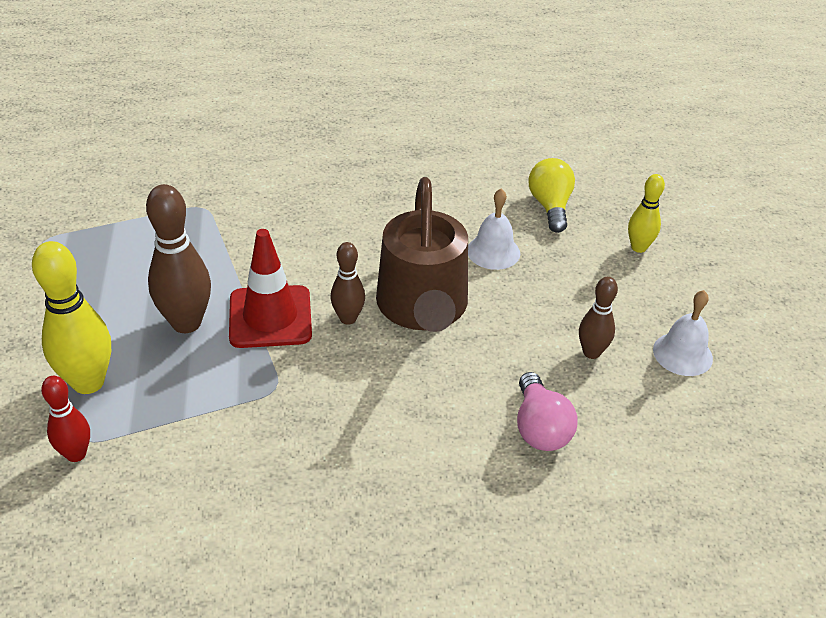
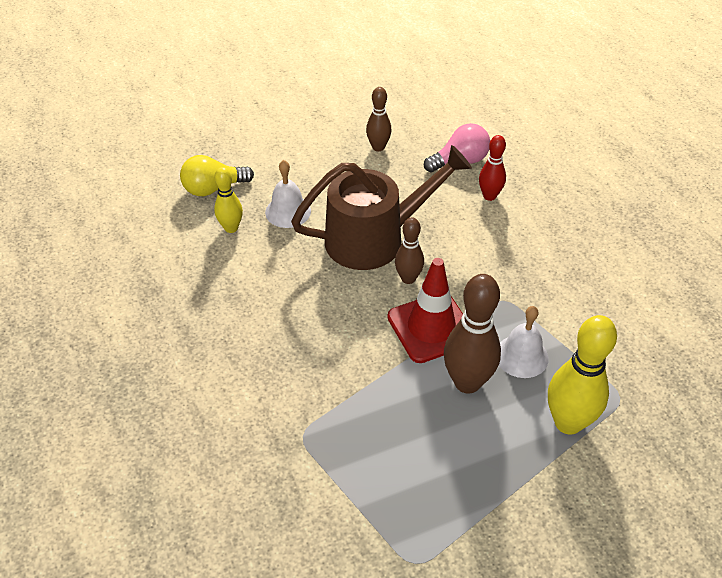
camera: 105 degrees left, 5 degrees up
red bowling pin [41,376,90,462] -> red bowling pin moved to [479,135,506,201]
yellow bowling pin [628,174,665,253] -> yellow bowling pin moved to [214,167,243,233]
white bell [653,290,713,376] -> white bell moved to [499,306,548,378]

